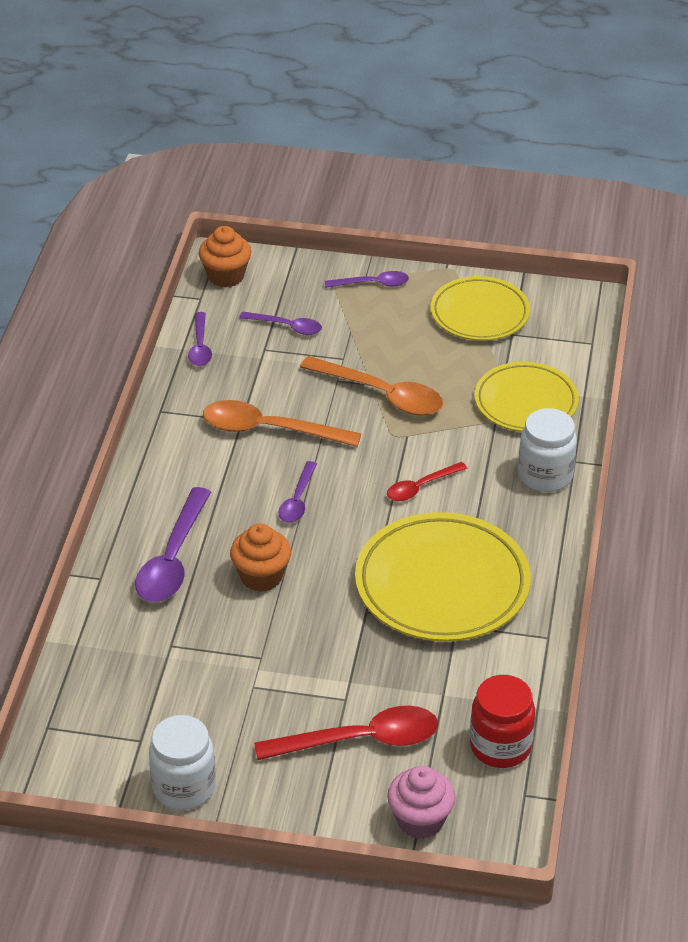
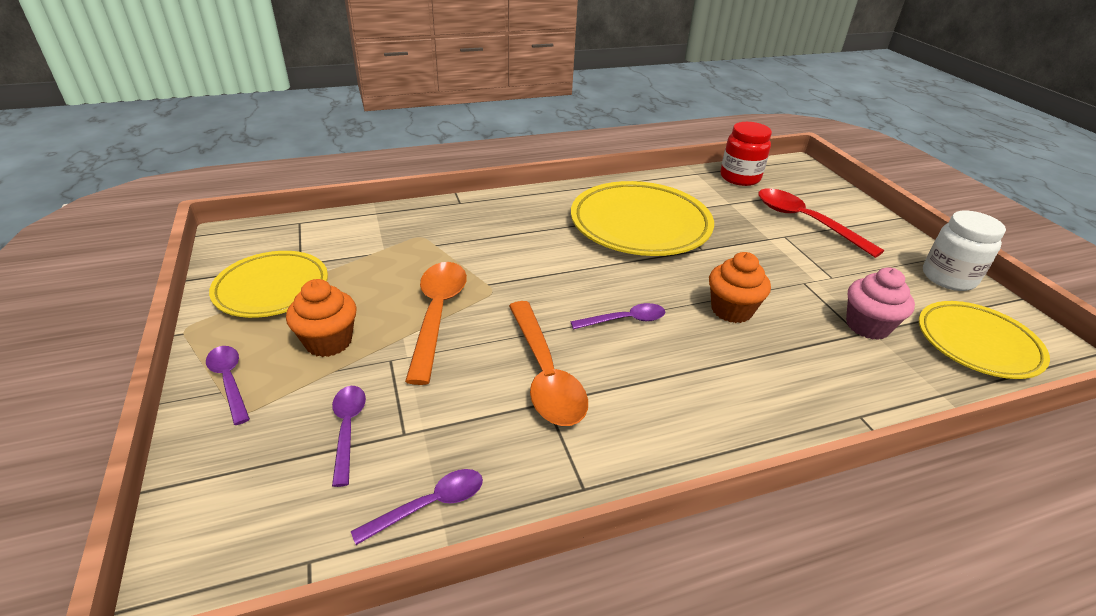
camera: 120 degrees left, 5 degrees down
purple spoon [135,487,211,602] -> none
orange cupcake [199,226,251,288] -> orange cupcake moved to [286,279,357,357]
red spoon [387,462,468,501] -> none
pink cupcake [387,766,456,839] -> pink cupcake moved to [846,267,915,340]
yellow plate [474,362,579,432] -> yellow plate moved to [919,301,1050,379]
white jar [518,408,577,492] -> none

